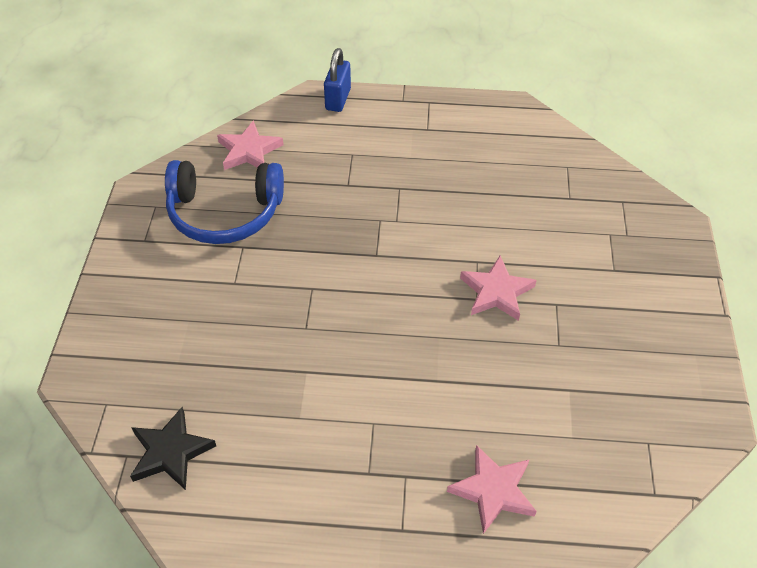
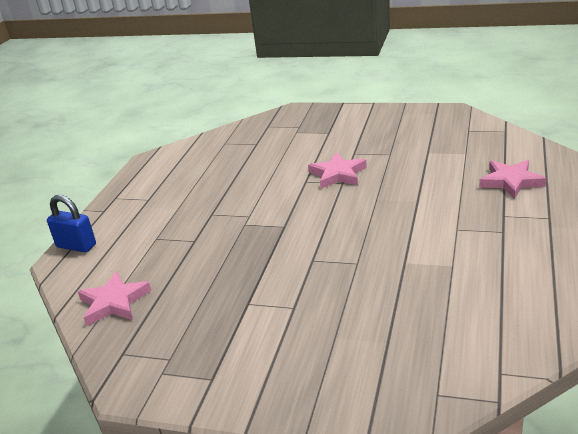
camera: 75 degrees left, 20 degrees down
black star [130,407,216,490] -> none
blue headphones [165,160,284,244] -> none

